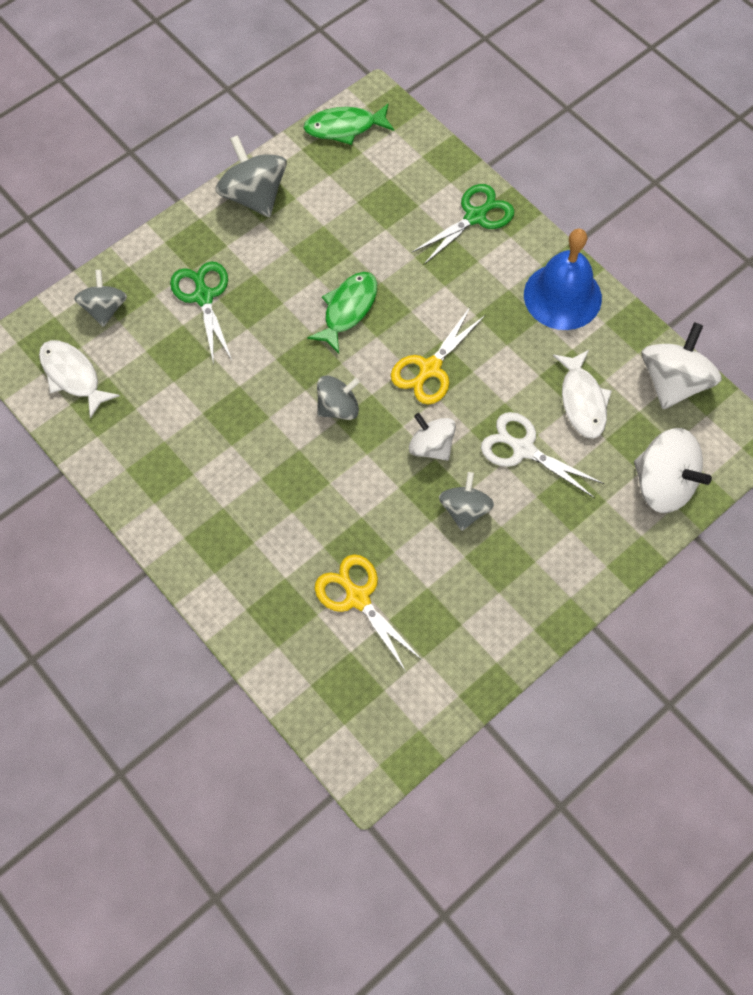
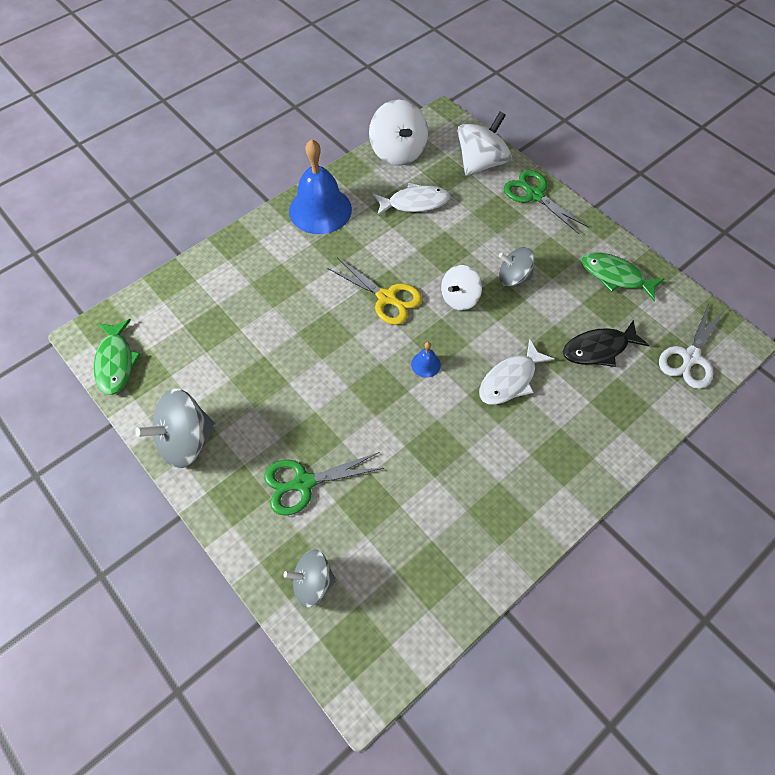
camera: 90 degrees left, 5 degrees down
white fish [39,340,120,419] -> white fish moved to [479,339,554,405]
green fish [307,272,377,353] -> green fish moved to [582,252,665,301]
yellow scissors [315,554,423,672] -> black fish [563,320,649,367]
grey spinning top [317,375,360,420] -> blue bell [411,342,441,378]
green scissors [411,184,514,265] -> green scissors moved to [504,170,589,234]
white scissors [481,412,604,498] -> white scissors moved to [659,304,725,389]
white spinning top [642,322,722,409] -> white spinning top turned 135 degrees counterclockwise [369,99,428,166]

